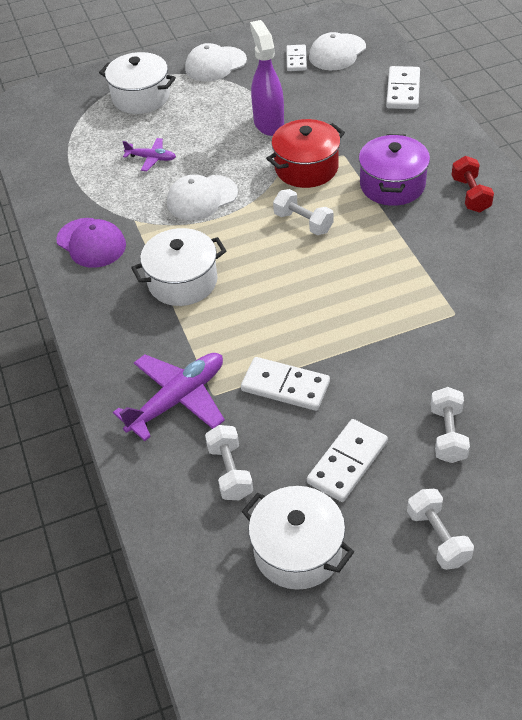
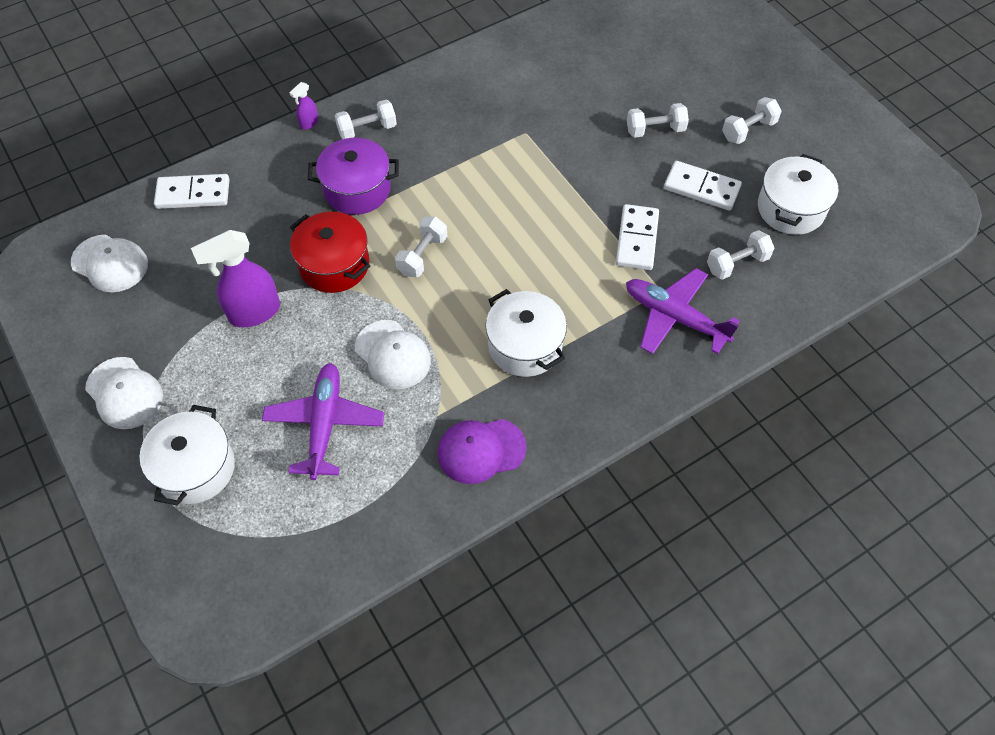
camera: 105 degrees left, 10 degrees up
purple cap [56,218,126,268] -> purple cap turned 135 degrees counterclockwise [438,419,527,484]
purple plane [123,138,176,171] -> purple plane [262,363,384,480], size x1.89
white domino [286,45,307,71] -> none
red dumbbell [452,156,494,212] -> white dumbbell [335,100,397,139]
none -> purple spray bottle [289,82,319,130]

